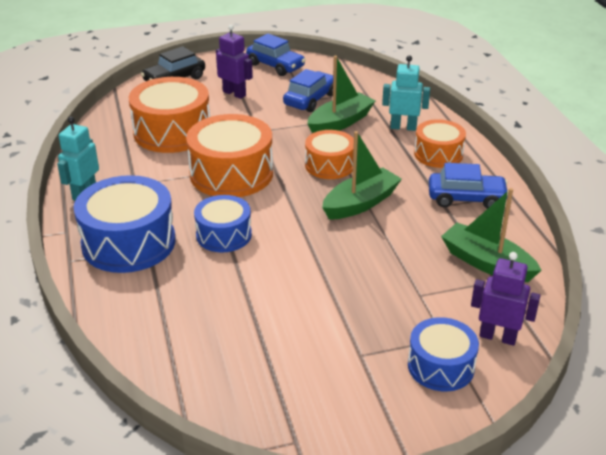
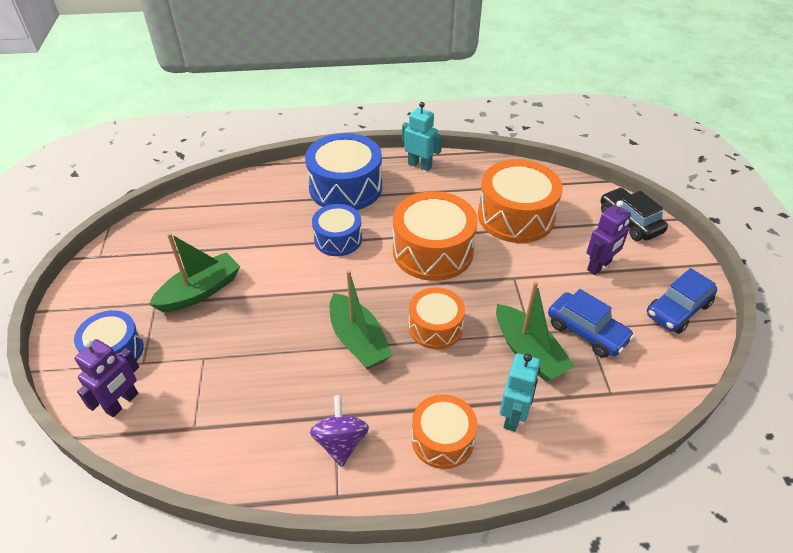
camera: 100 degrees right, 10 degrees up
blue car [429,163,509,209] -> purple spinning top [310,395,369,467]
green boat [441,188,542,282] -> green boat moved to [149,233,241,312]

